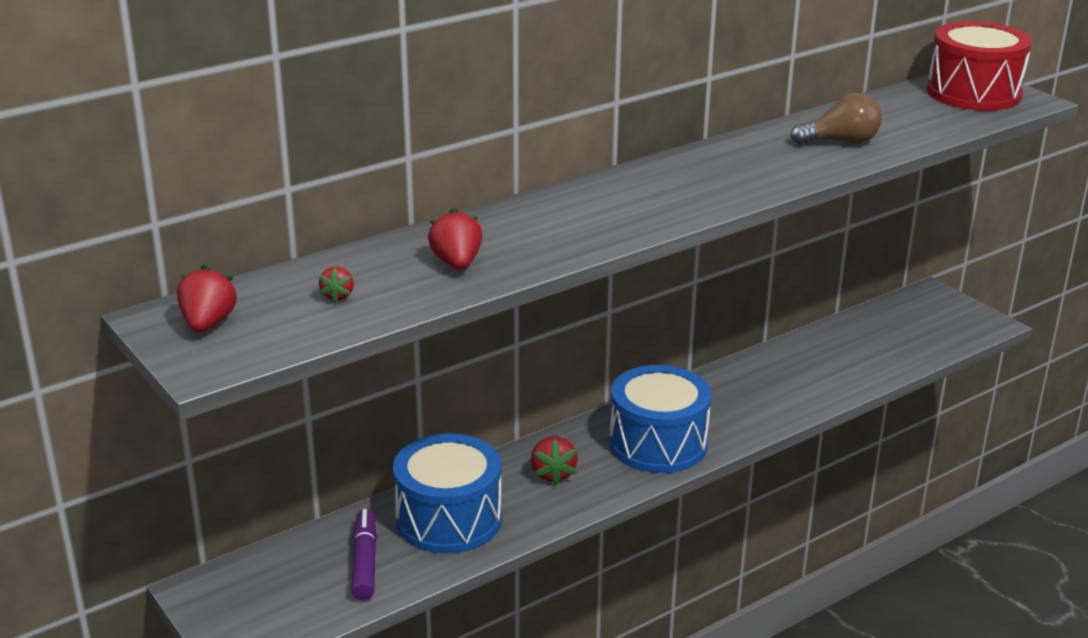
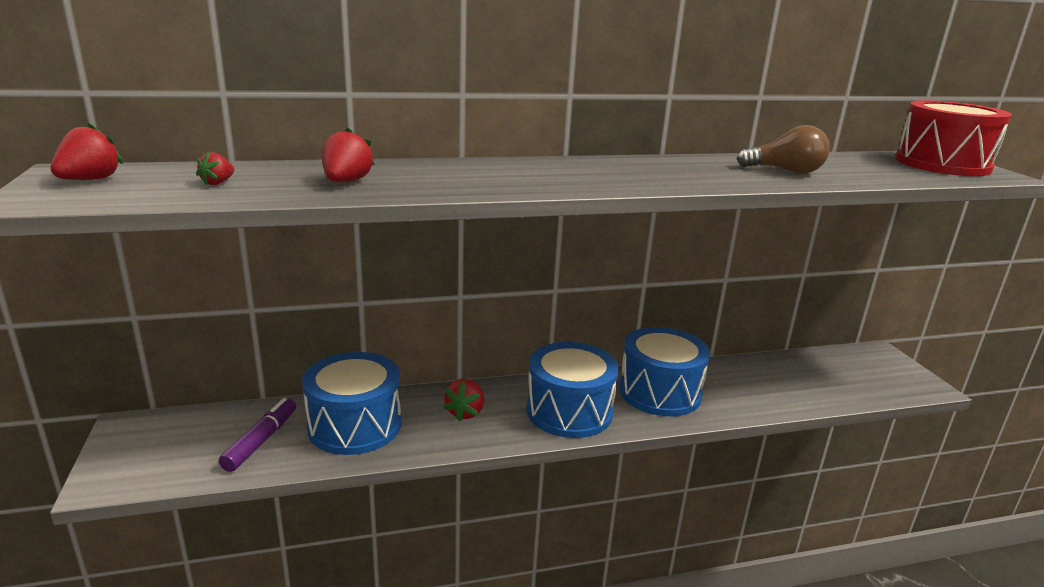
camera: 20 degrees right, 5 degrees down
none -> blue drum [619,327,710,416]

